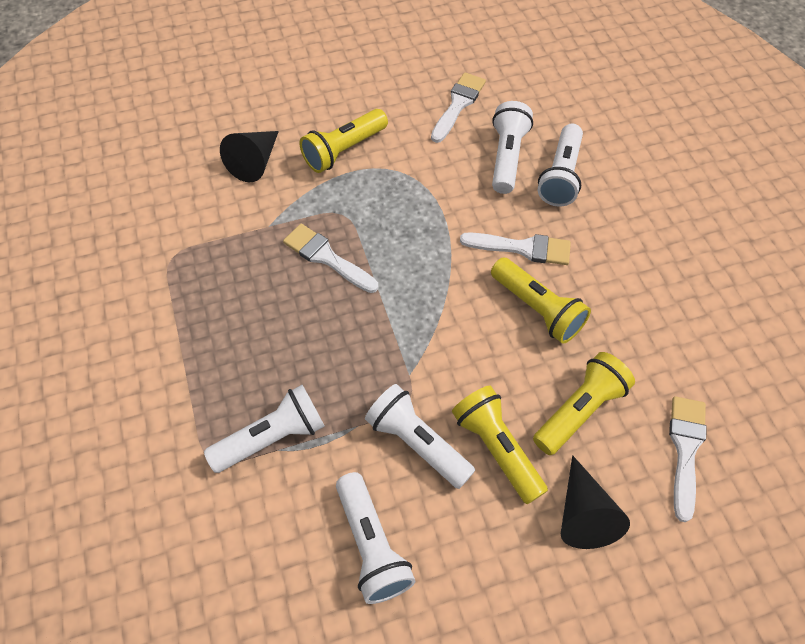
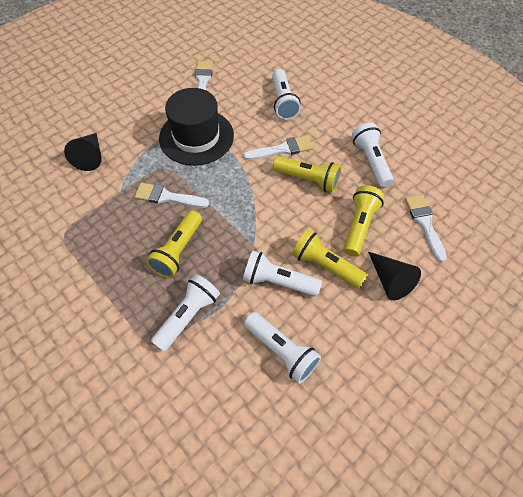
camera: 25 degrees left, 0 degrees up
yellow flashlight [300,109,388,173] -> yellow flashlight moved to [146,210,202,278]
white flashlight [492,101,533,194] -> white flashlight moved to [352,123,393,187]
none -> black hat [159,88,234,166]

